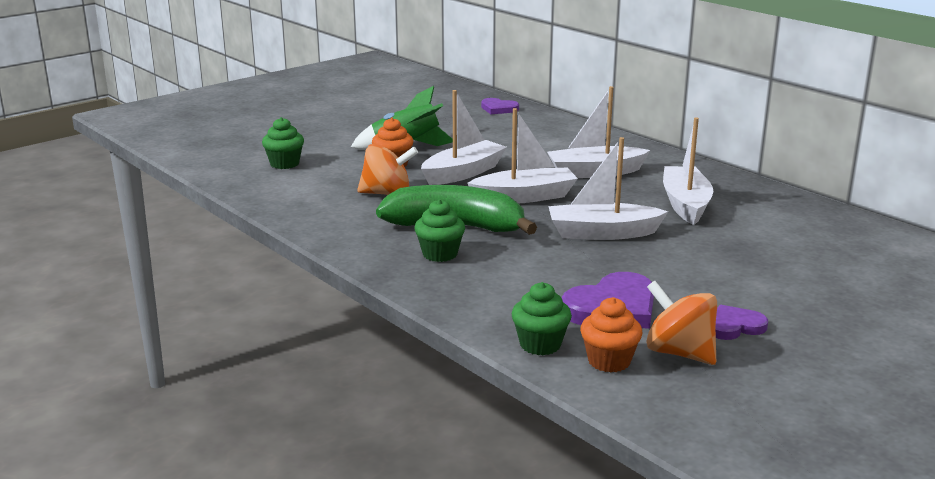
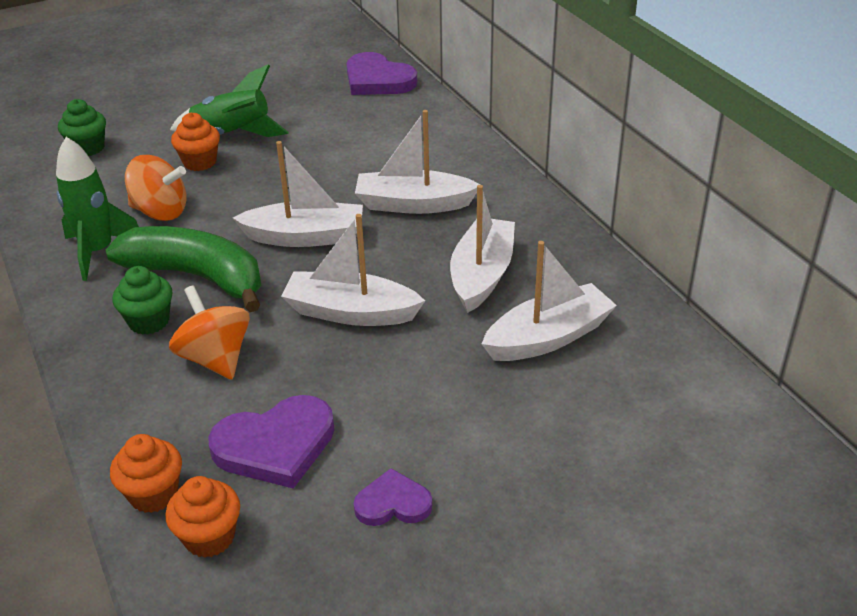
camera: 15 degrees right, 15 degrees up
white boat [421,90,507,185] -> white boat moved to [482,241,617,361]
purple heart [481,98,519,114] -> purple heart [346,52,417,95], size x1.72
green cupcake [511,282,572,355] -> orange cupcake [110,434,182,513]
orange spinning top [646,281,717,365] -> orange spinning top moved to [169,285,250,379]
none -> green rocket [56,137,139,281]

